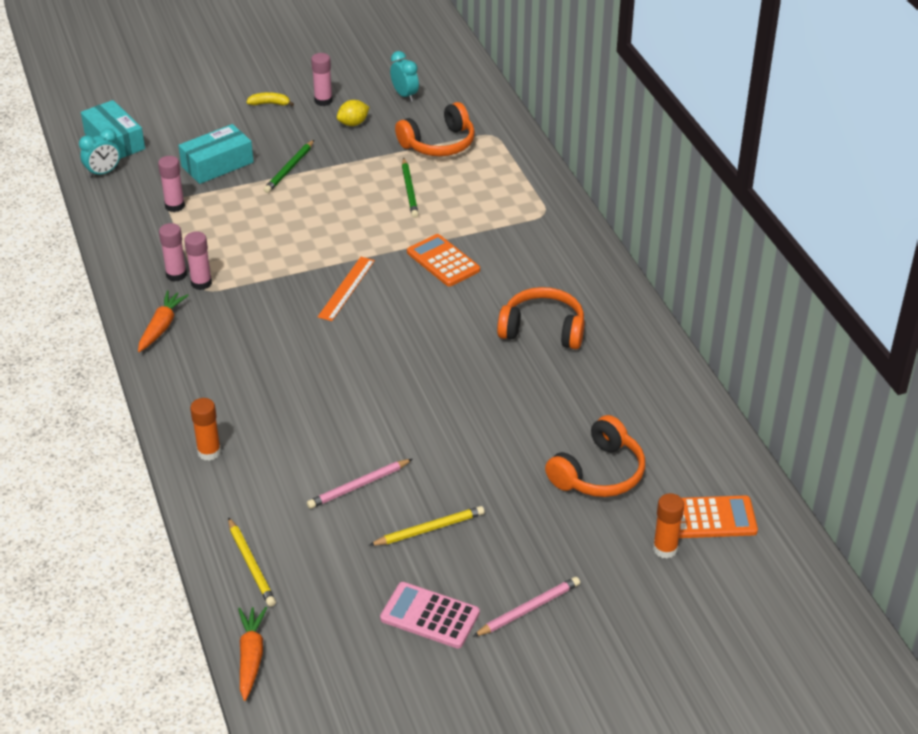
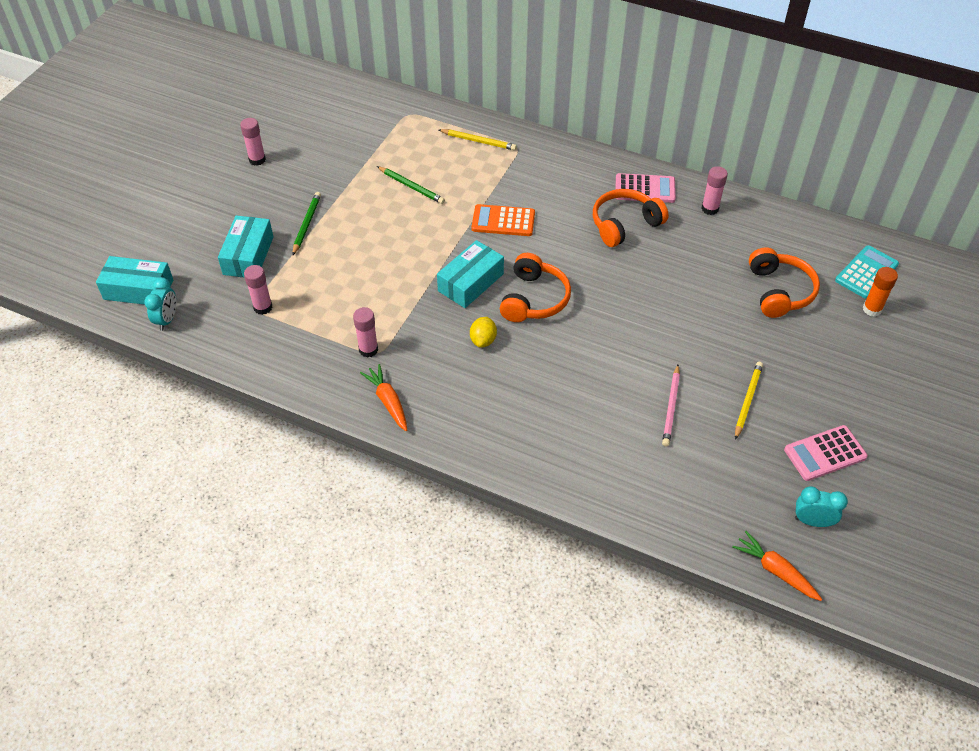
camera: 45 degrees left, 10 degrees up
pink glue stick [159,223,187,282] -> pink glue stick moved to [701,166,728,215]
orange glue stick [190,398,221,461] -> none
yellow pencil [228,517,276,607] -> yellow pencil moved to [439,129,517,150]
yellow banana [246,92,294,106] -> none
green pencil [264,140,314,193] -> green pencil turned 150 degrees counterclockwise [293,192,321,255]
orange ruler [318,257,375,321] -> turquoise box [437,240,504,308]
yellow lemon [337,100,369,126] -> yellow lemon moved to [470,317,497,348]
turquoise clock [390,51,419,102] -> turquoise clock moved to [795,487,848,527]
orange headphones [395,102,475,156] -> orange headphones moved to [500,253,571,322]
pink pencil [473,577,580,637] -> none
orange calculator [679,495,758,538] -> turquoise calculator [835,245,899,299]
none -> pink calculator [616,173,676,203]

